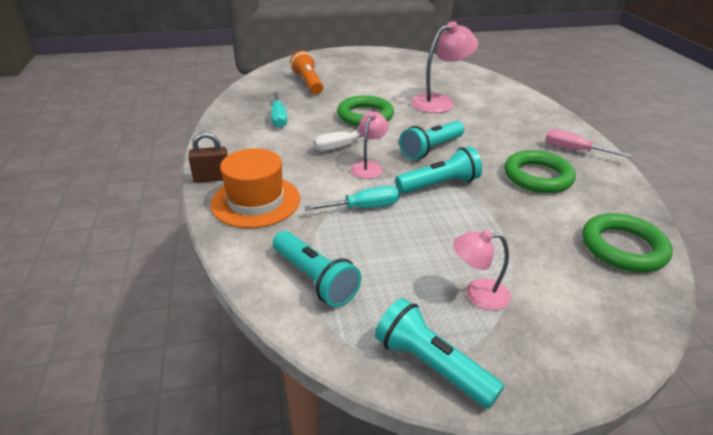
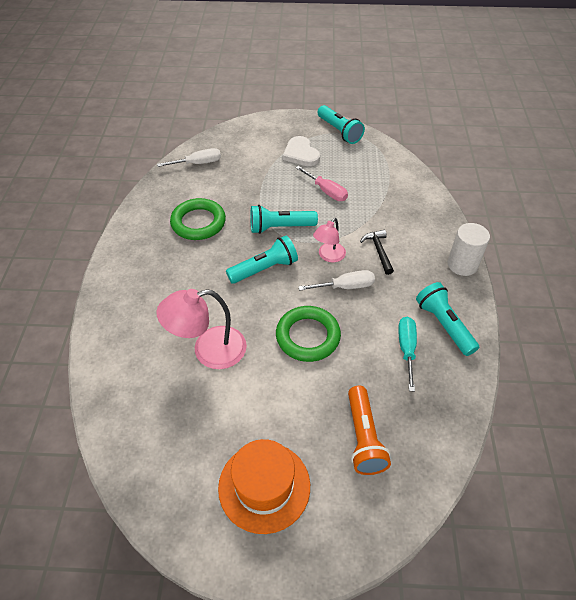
camera: 165 degrees left, 15 degrees up
brown padlock [188,132,228,183] -> white cylinder [447,223,490,276]
orange hat [210,148,300,228] -> orange hat moved to [218,439,310,534]
turquoise flashlight [273,231,361,307] -> turquoise flashlight moved to [416,282,479,356]
turquoise screwdriver [304,186,399,211] -> none
pink lamp [453,230,511,310] -> white heart [283,136,320,166]
pink screwdriver [545,129,631,158] -> pink screwdriver moved to [296,166,348,201]
green ring [582,213,673,272] -> white screwdriver [157,148,221,167]
none -> black hammer [360,230,394,275]

